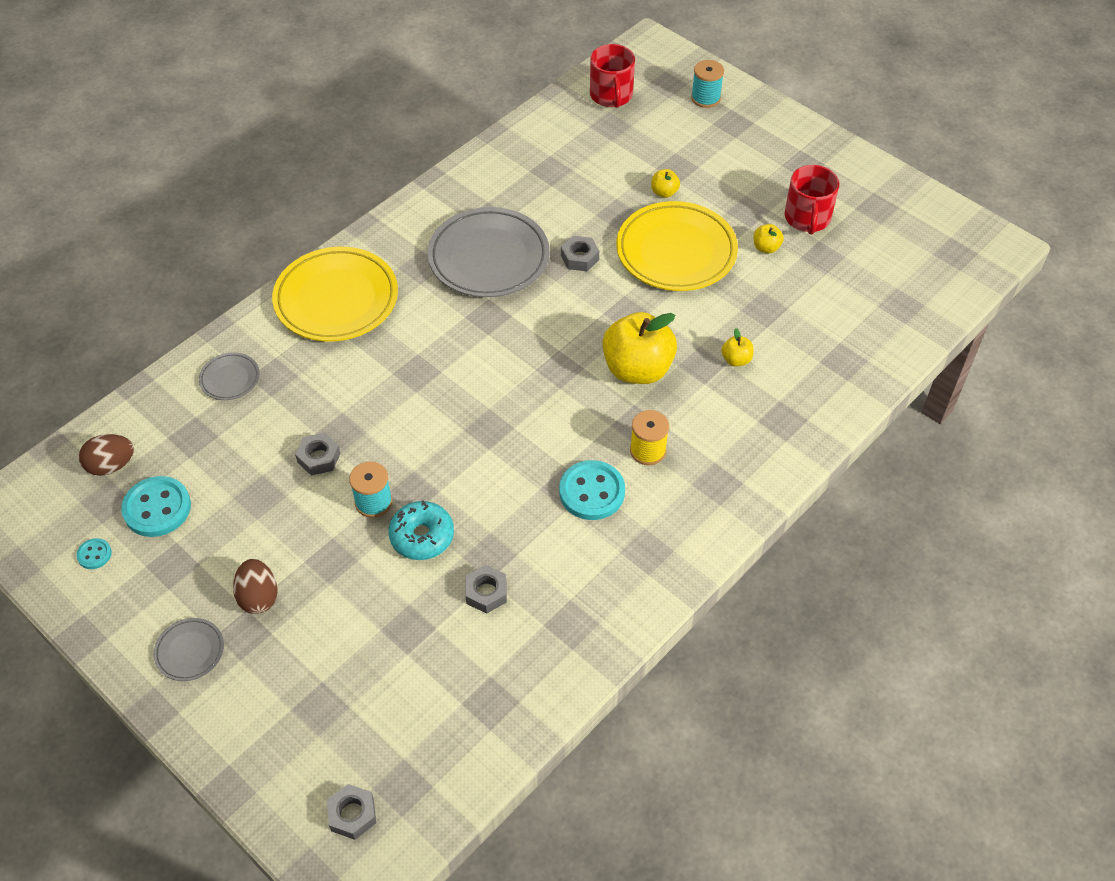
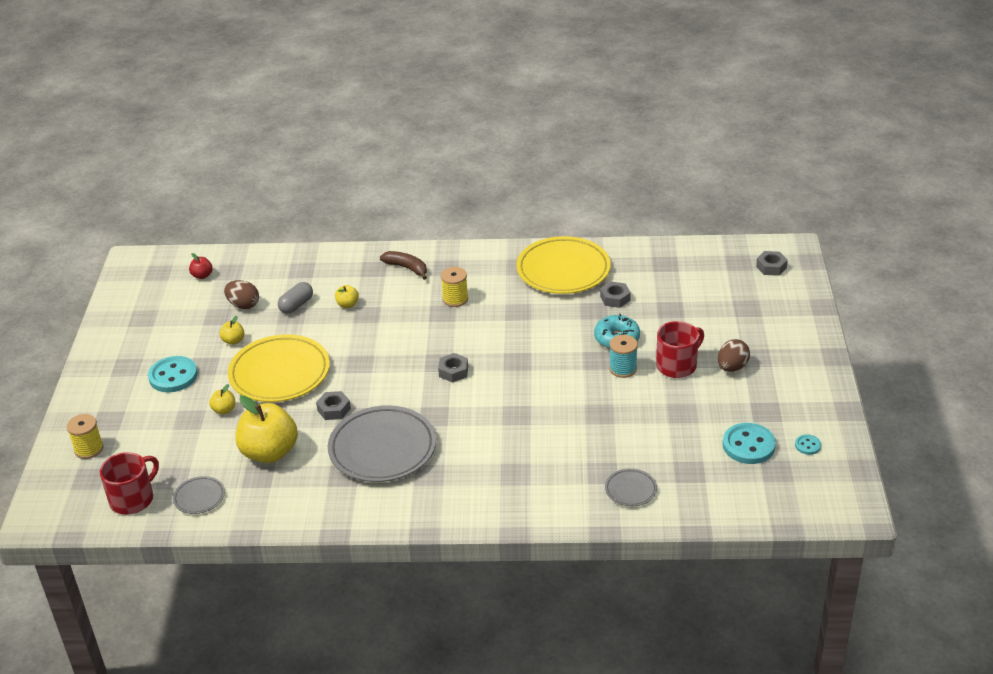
camera: 130 degrees left, 15 degrees down
brown egg [79,434,134,476] -> brown egg moved to [224,280,259,309]
grey plate [154,618,224,681] -> grey plate moved to [173,476,225,514]
yellow plate [272,247,398,342] -> yellow plate moved to [516,236,611,294]
grey nut [295,433,341,476] -> grey nut moved to [438,353,468,383]
turquoise button [559,460,625,520] -> turquoise button moved to [148,356,198,393]
yellow apple [602,312,677,384] -> yellow apple moved to [236,396,298,463]
turquoise spool [691,60,724,108] -> yellow spool [67,414,104,459]
red mug [785,165,839,235] -> red mug moved to [656,321,704,378]
none -> red apple [189,253,213,279]
none -> grey capsule [278,282,313,314]
none -> brown banana [380,251,427,280]

